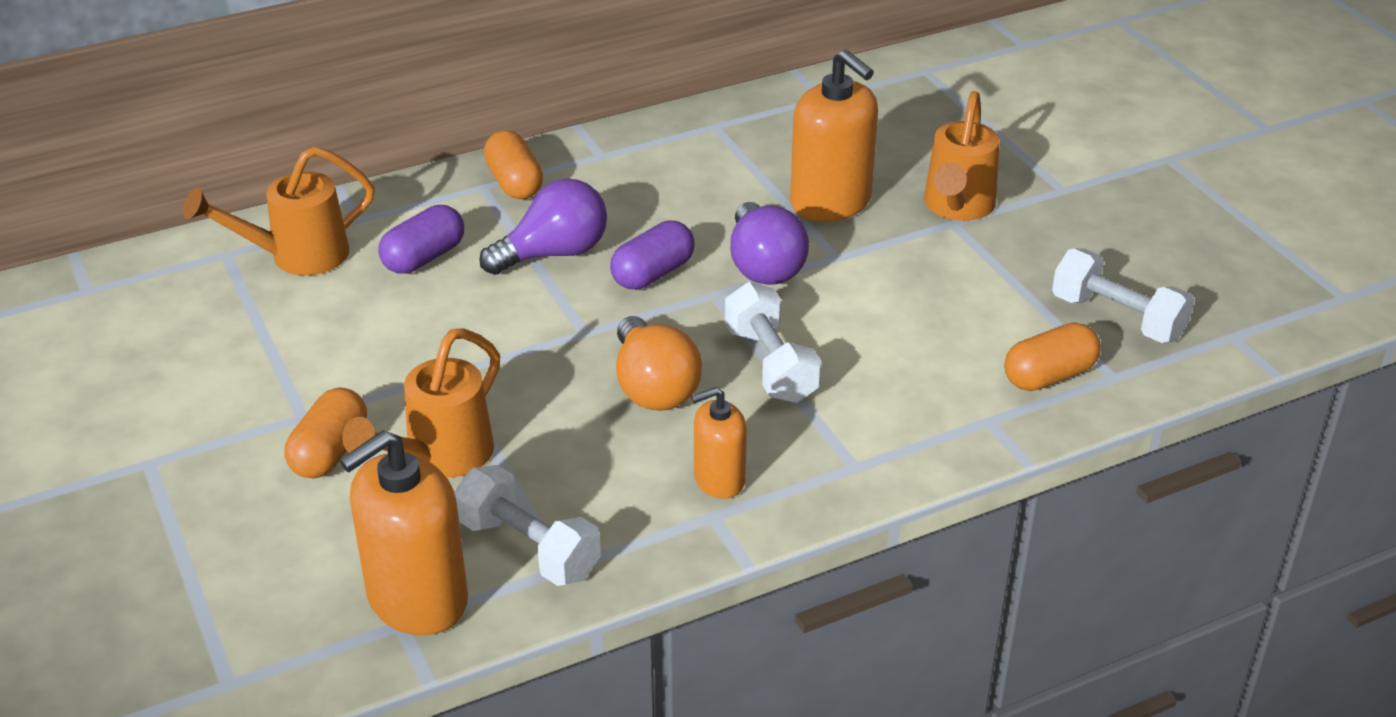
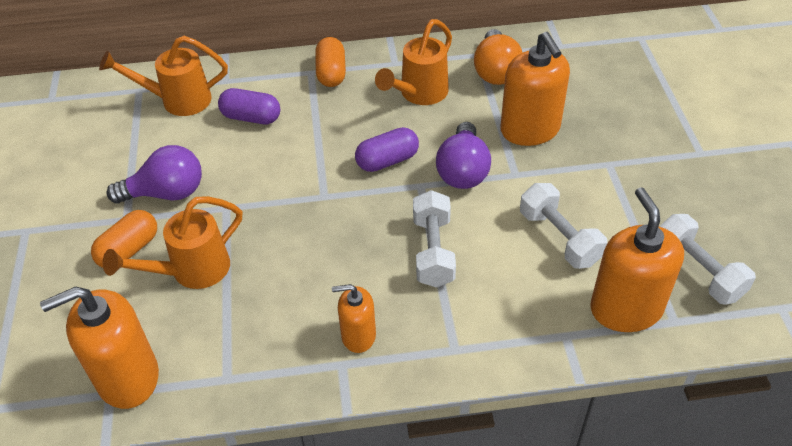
camera: 20 degrees right, 10 degrees up
purple capsule [378,205,464,274] -> purple capsule turned 45 degrees clockwise [218,88,280,124]
white dumbbell [454,465,601,586] -> white dumbbell moved to [520,183,607,269]
purple light bulb [479,179,607,275] -> purple light bulb moved to [106,145,202,204]
orange light bulb [616,316,702,411] -> orange light bulb moved to [474,29,523,85]
orange watering can [924,91,1000,221] -> orange watering can moved to [375,19,452,105]
orange capsule [1004,322,1101,391] -> orange soap dispenser [590,187,684,332]

